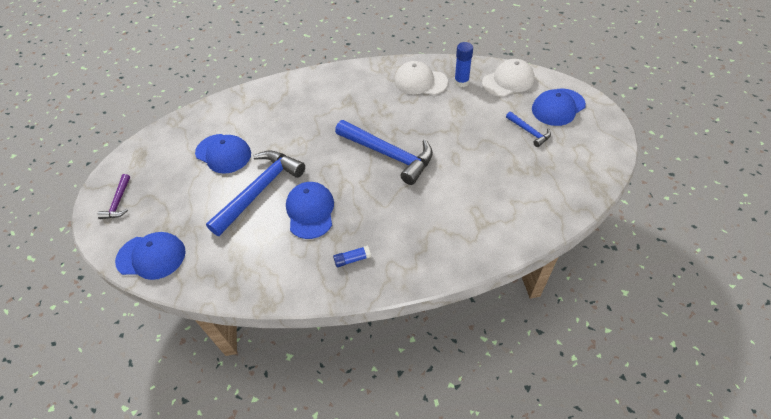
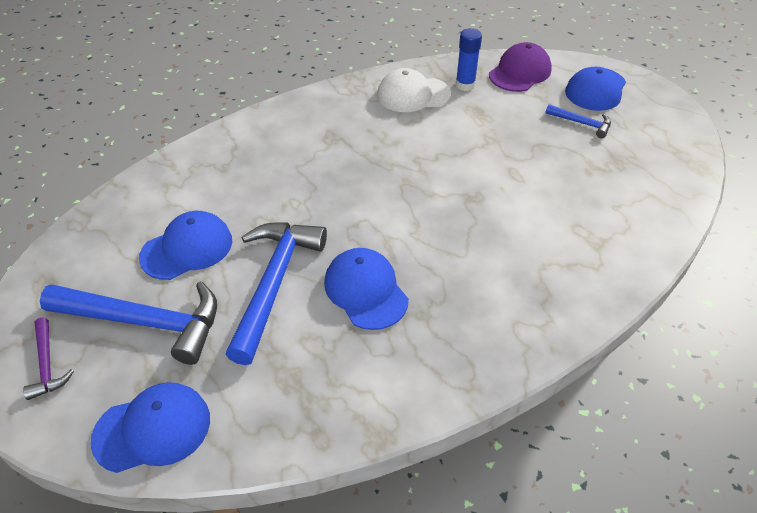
camera: 25 degrees left, 5 degrees down
blue cap [195,134,251,174] -> blue cap turned 45 degrees counterclockwise [139,211,232,280]
blue glue stick [333,246,371,267] -> none
blue hammer [335,120,433,185] -> blue hammer moved to [40,281,217,365]
white cap [482,59,534,97] -> purple cap [489,42,552,92]

